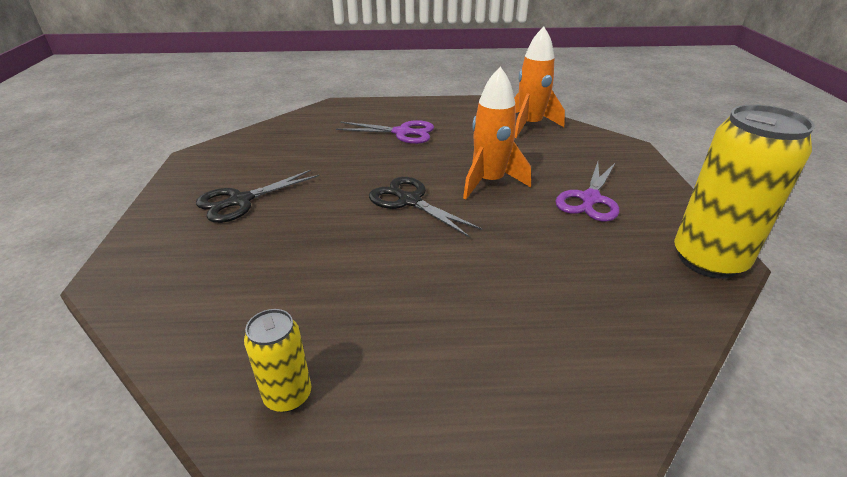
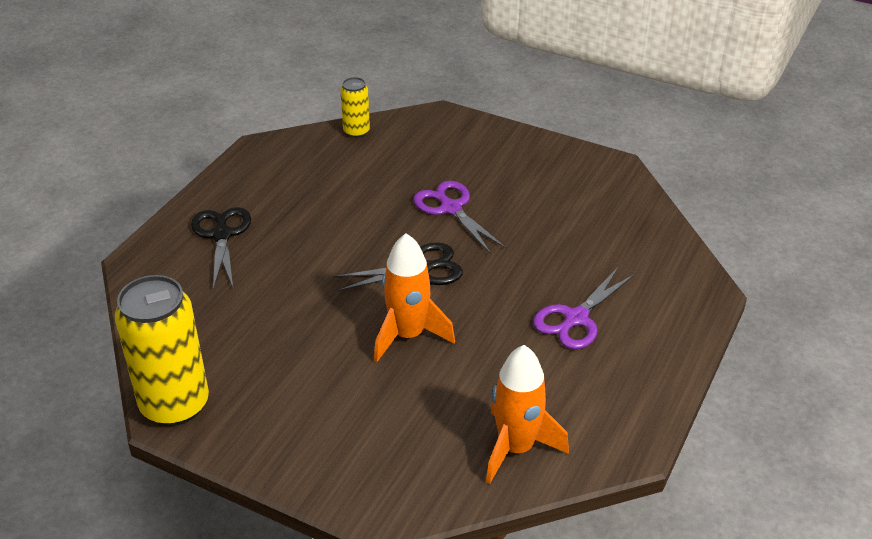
camera: 120 degrees right, 5 degrees up
black scissors [196,170,319,223] -> black scissors moved to [191,207,251,289]
yellow can [244,309,311,412] -> yellow can moved to [341,77,370,138]
purple scissors [555,162,619,222] -> purple scissors moved to [413,181,506,254]

